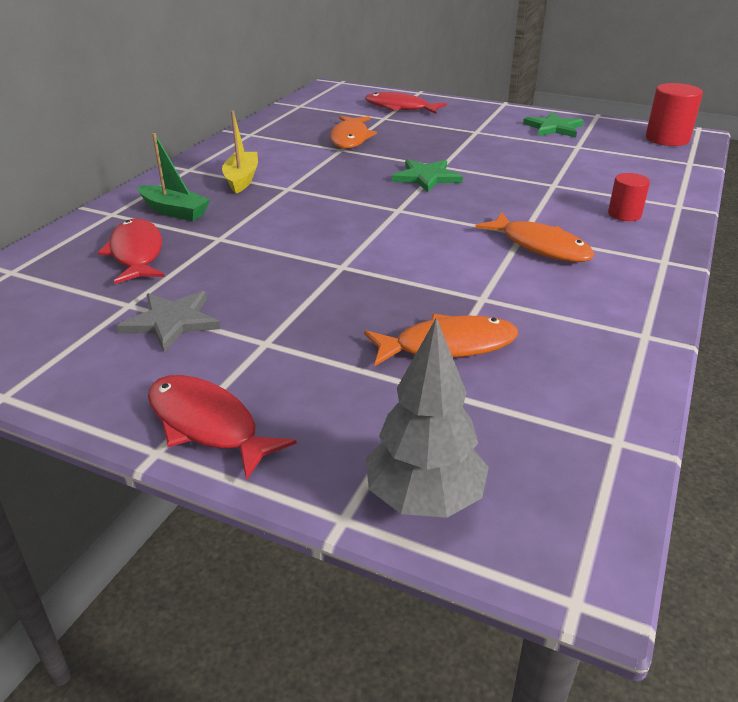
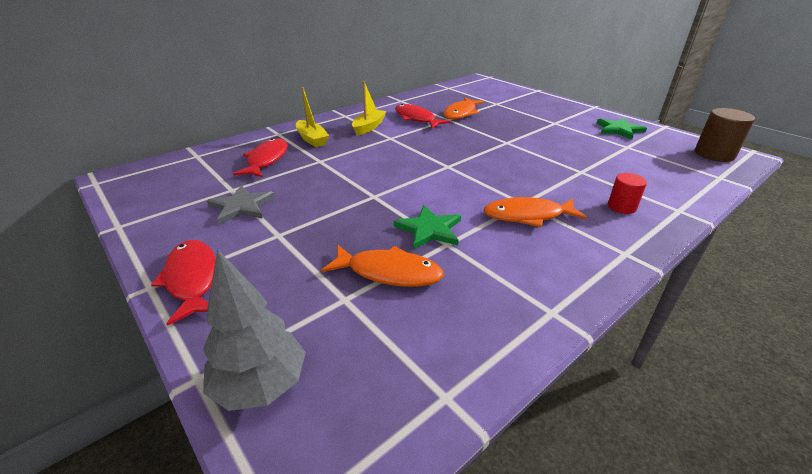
camera: 25 degrees right, 0 degrees up
green boat [138,133,210,221] -> yellow boat [296,87,329,147]
red fish [365,92,447,114] -> red fish moved to [395,104,450,129]
green star [392,159,463,193] -> green star moved to [394,205,461,250]
orange fish [475,212,595,262] -> orange fish turned 105 degrees clockwise [484,197,587,228]
red cylinder [646,83,703,146] -> brown cylinder [695,108,755,162]

